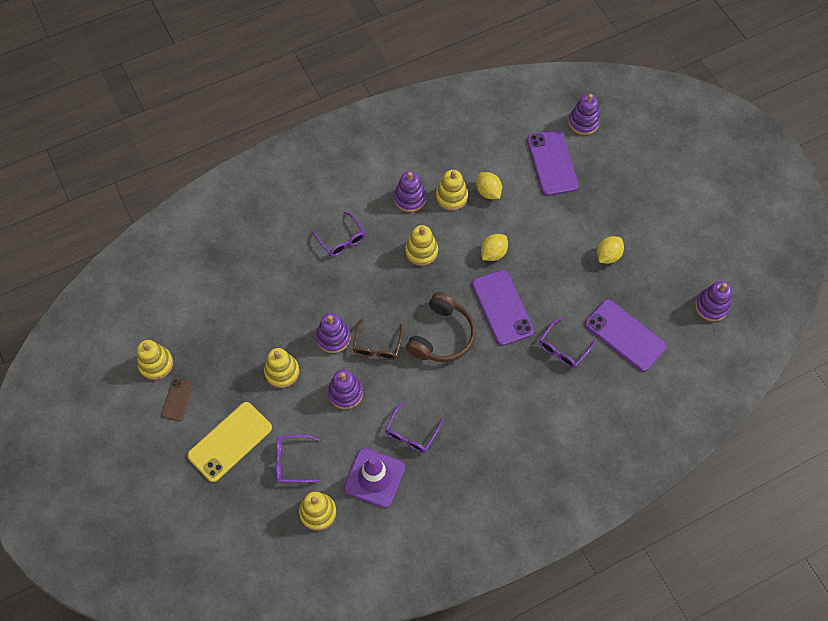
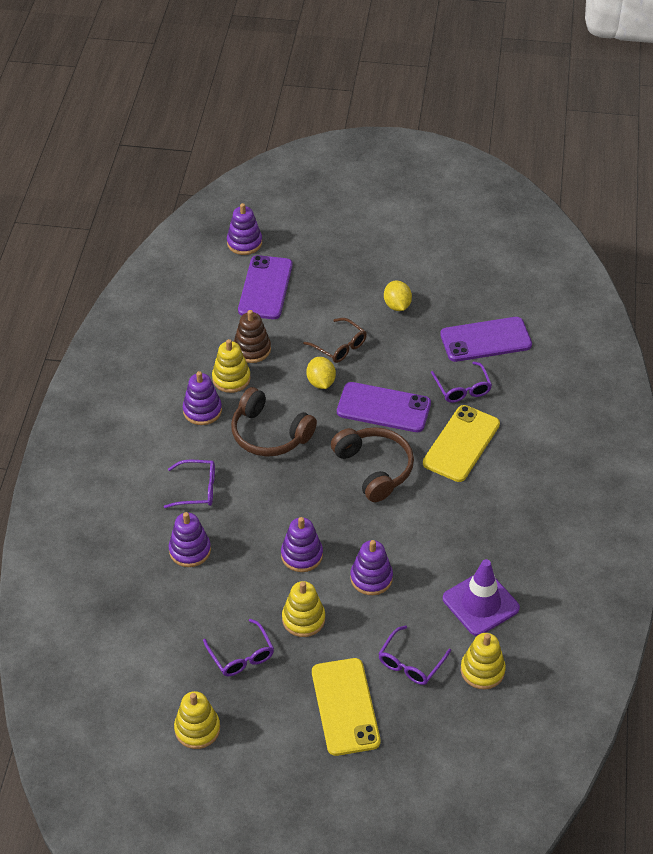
camera: 55 degrees left, 15 degrees down
brown phone [161,378,194,421] -> none
brown glasses [353,319,403,360] -> brown glasses moved to [303,318,367,363]
purple glasses [385,400,443,453] -> purple glasses moved to [203,619,274,676]
yellow stacking toy [405,225,438,266] -> brown headphones [231,387,317,457]
yellow lemon [476,172,502,199] -> brown stacking toy [234,310,271,363]
purple phone [527,130,579,196] -> purple phone turned 75 degrees clockwise [238,255,292,319]
purple stacking toy [695,281,732,321] -> purple stacking toy moved to [169,512,211,567]
none -> yellow phone [423,405,500,482]

